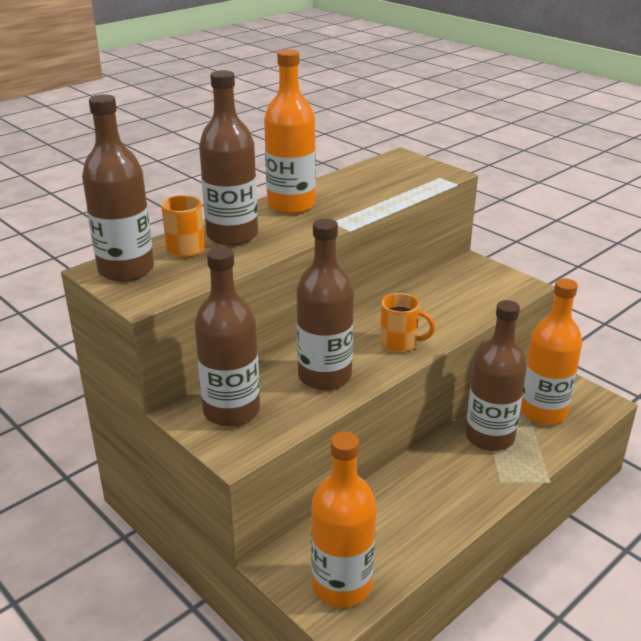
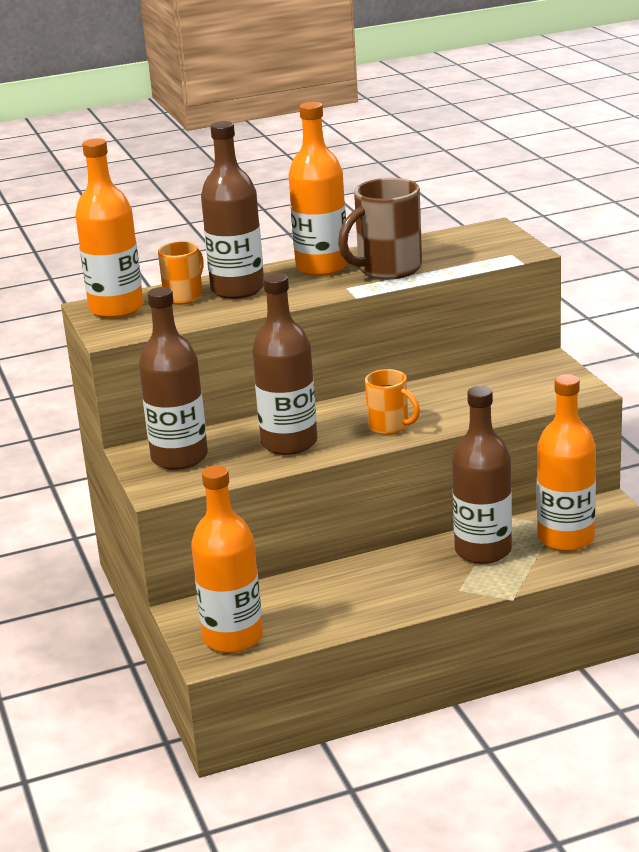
camera: 25 degrees right, 5 degrees down
brown bottle [82,94,154,282] -> orange bottle [75,138,144,318]
none -> brown mug [338,178,422,279]

